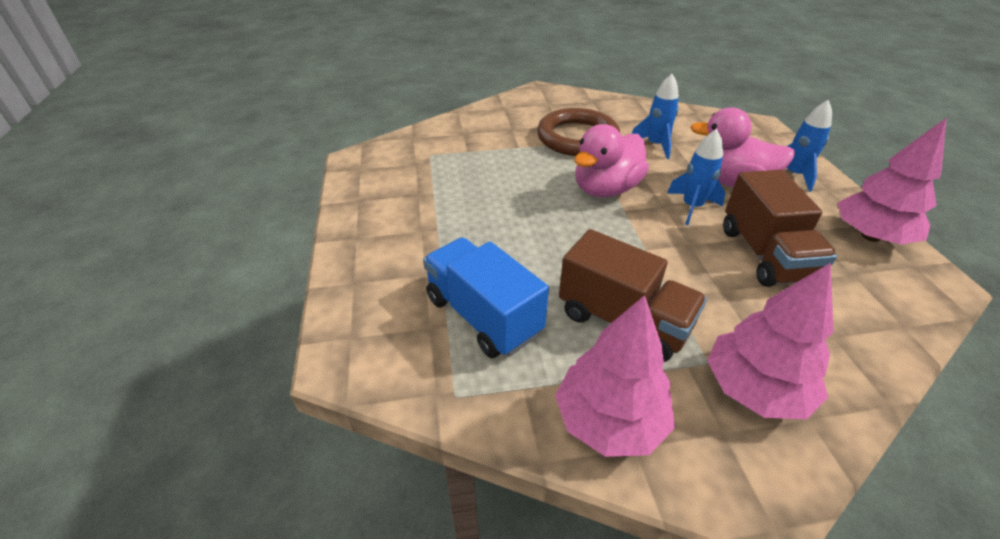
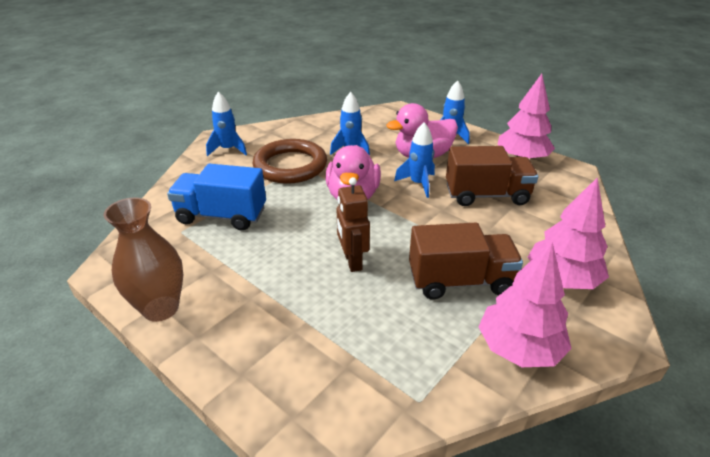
camera: 40 degrees left, 5 degrees down
blue truck [423,237,549,358] -> blue truck moved to [167,164,266,231]
brown truck [723,170,837,287] -> brown truck turned 45 degrees counterclockwise [446,146,538,206]
none -> brown vase [104,197,183,322]
none -> blue rocket [206,92,247,156]
none -> brown robot [337,177,370,272]

